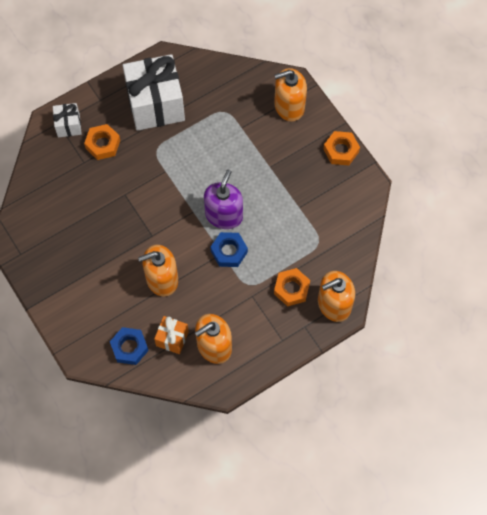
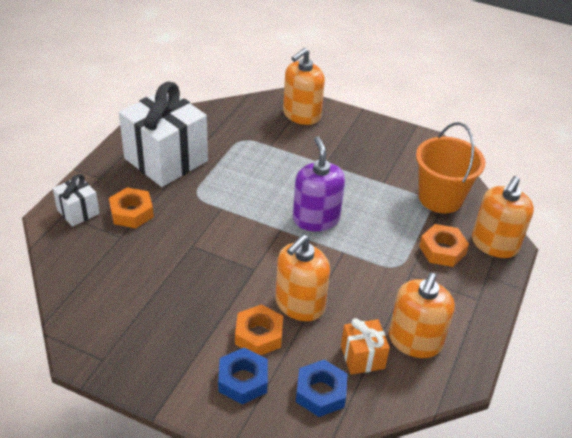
camera: 35 degrees left, 25 degrees down
blue nut [210,232,248,267] -> blue nut moved to [218,347,268,404]
orange nut [323,131,360,166] -> orange nut moved to [235,304,283,355]
none -> orange bucket [416,122,486,213]

